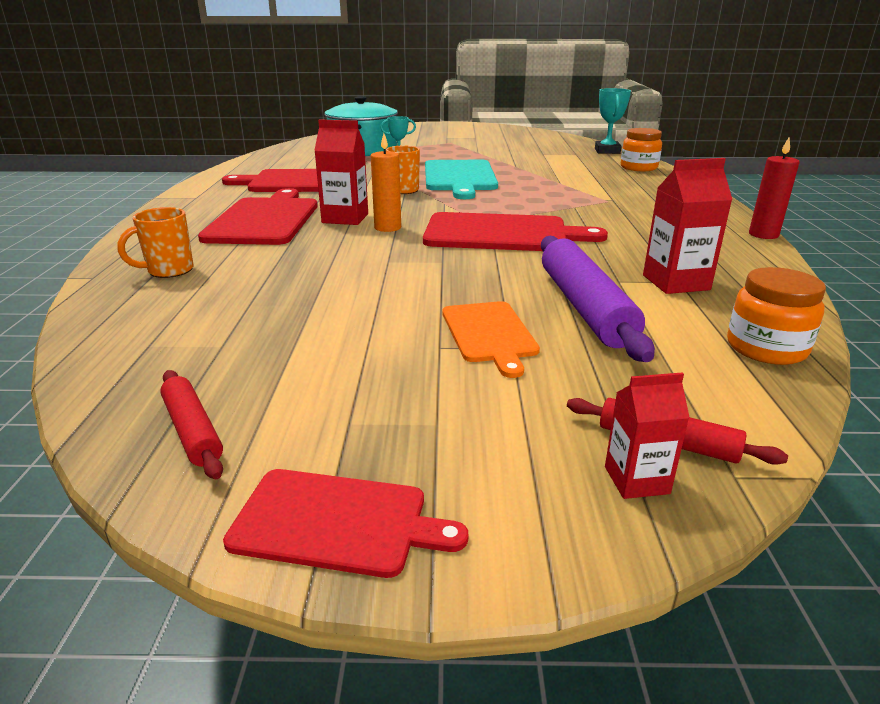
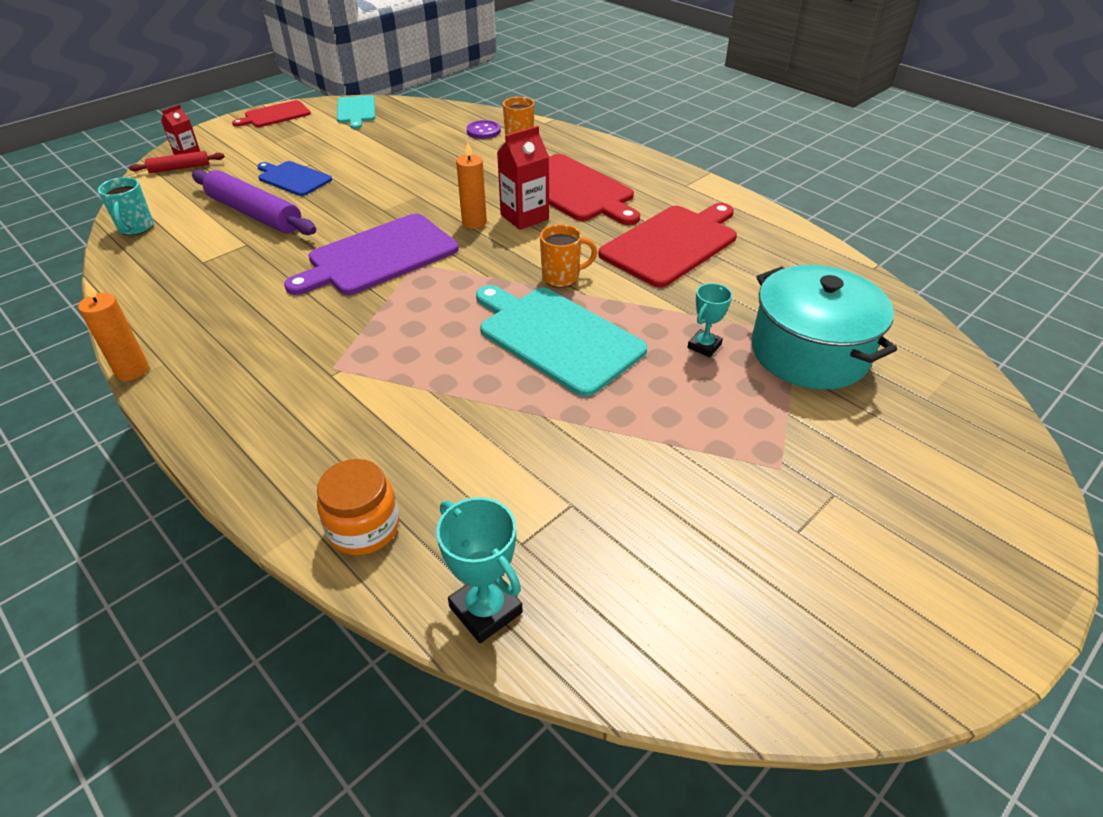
camera: 135 degrees right, 15 degrees up
red rolling pin [160,370,223,479] -> turquoise cutting board [337,95,375,129]
red cutting board [423,212,608,251] -> purple cutting board [284,214,459,295]
orange cutting board [442,301,540,378] -> blue cutting board [257,161,332,196]
red carton [643,158,733,294] -> none
orange jar [727,267,826,365] -> turquoise mug [98,177,154,235]
red candle [749,137,800,239] -> orange candle [78,281,149,381]
none -> purple button [467,120,501,139]

